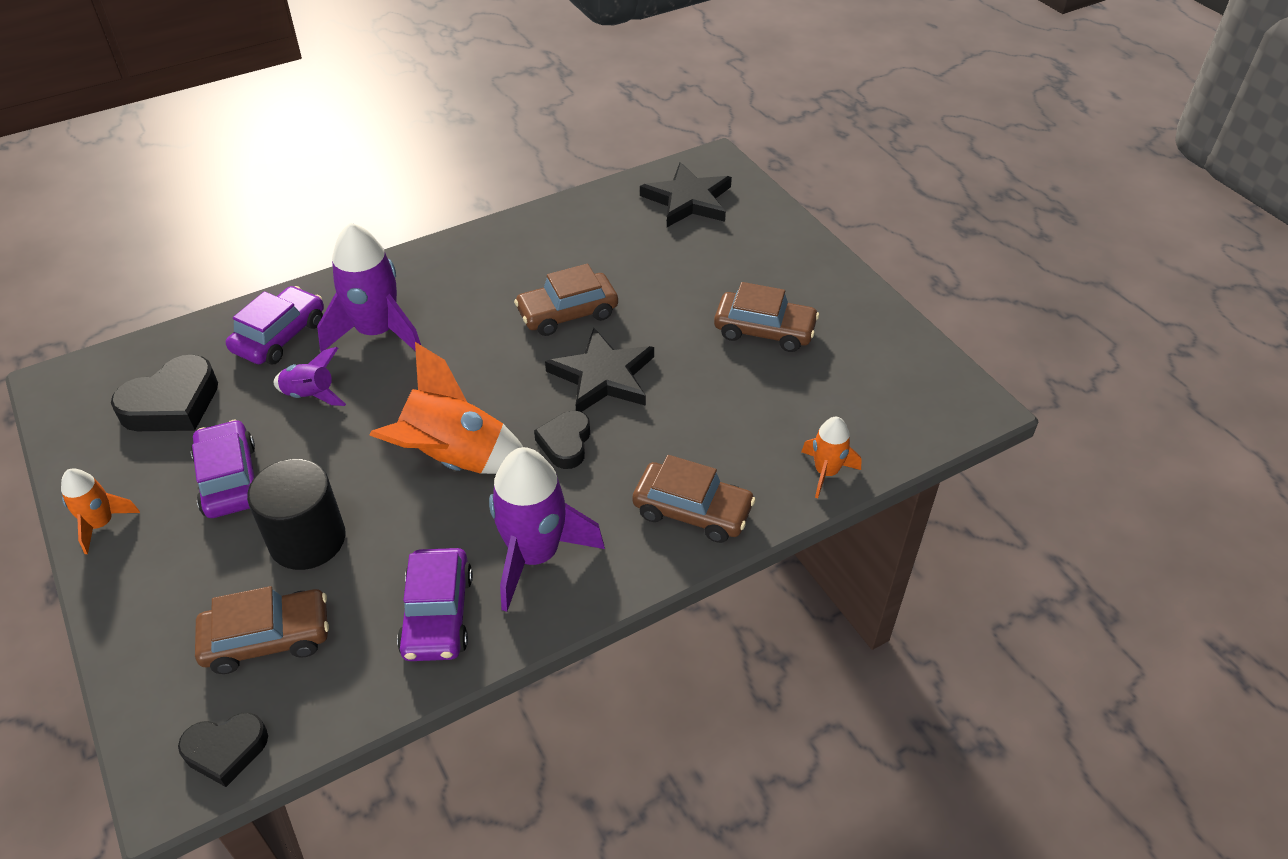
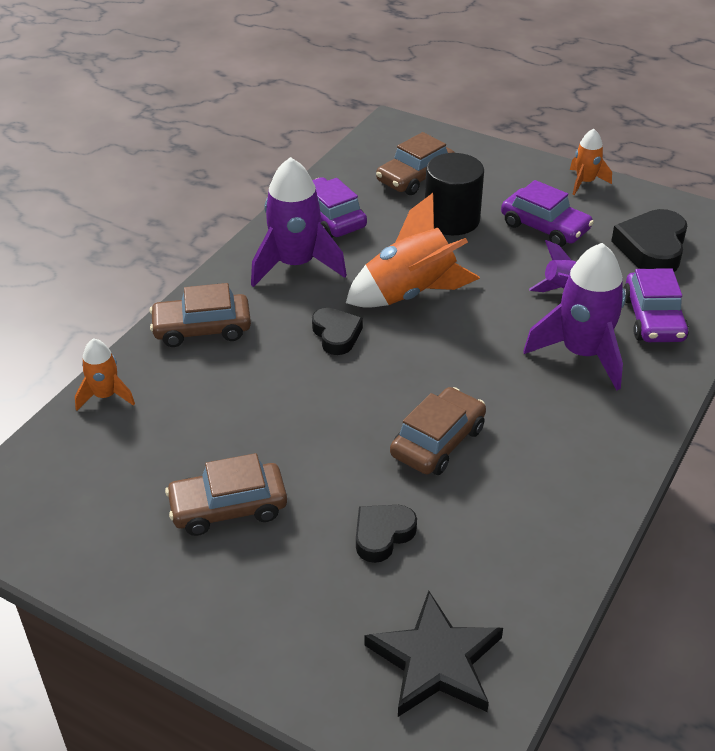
camera: 150 degrees right, 5 degrees down
black heart [178,713,268,787] -> black heart moved to [356,505,417,563]
black star [545,328,654,412] -> none

